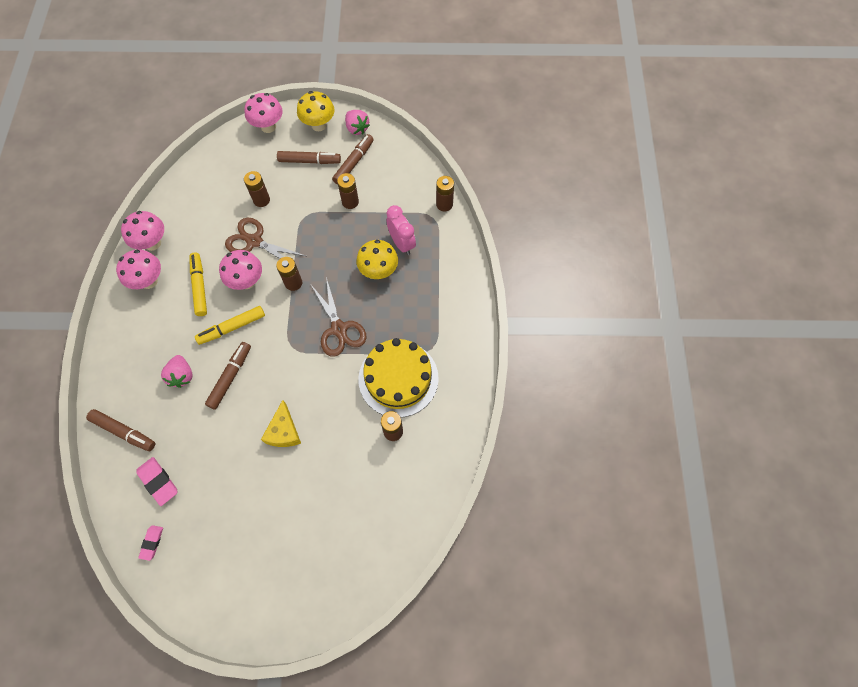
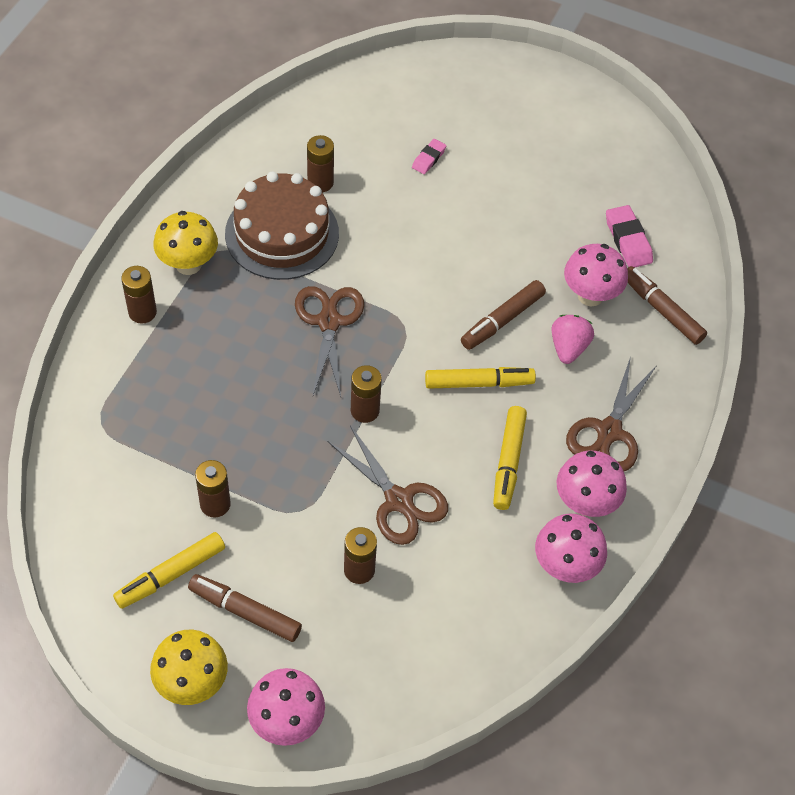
camera: 160 degrees left, 10 degrees down
pink eraser [138,525,163,561] -> pink eraser moved to [412,139,446,174]
pink mushroom [219,250,262,290] -> pink mushroom moved to [564,244,628,306]
yellow cheese [261,400,301,447] -> none
brown marker [332,134,374,185] -> yellow marker [113,532,225,609]
pink strawberry [345,110,370,135] -> none
yellow mushroom [356,240,398,279] -> yellow mushroom moved to [154,211,218,275]
yellow cake [358,338,439,417] -> brown cake [225,172,339,280]
pink clock [386,205,416,255] -> none
brown battery [436,176,454,211] -> brown battery moved to [121,266,157,324]
none -> brown scissors [566,356,656,471]

